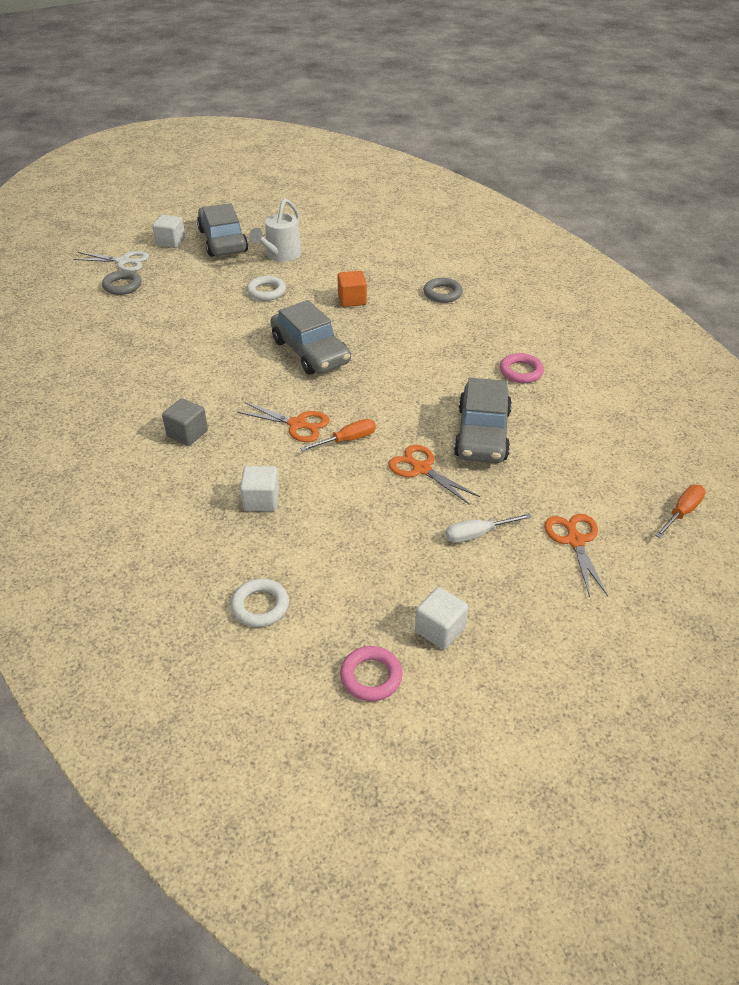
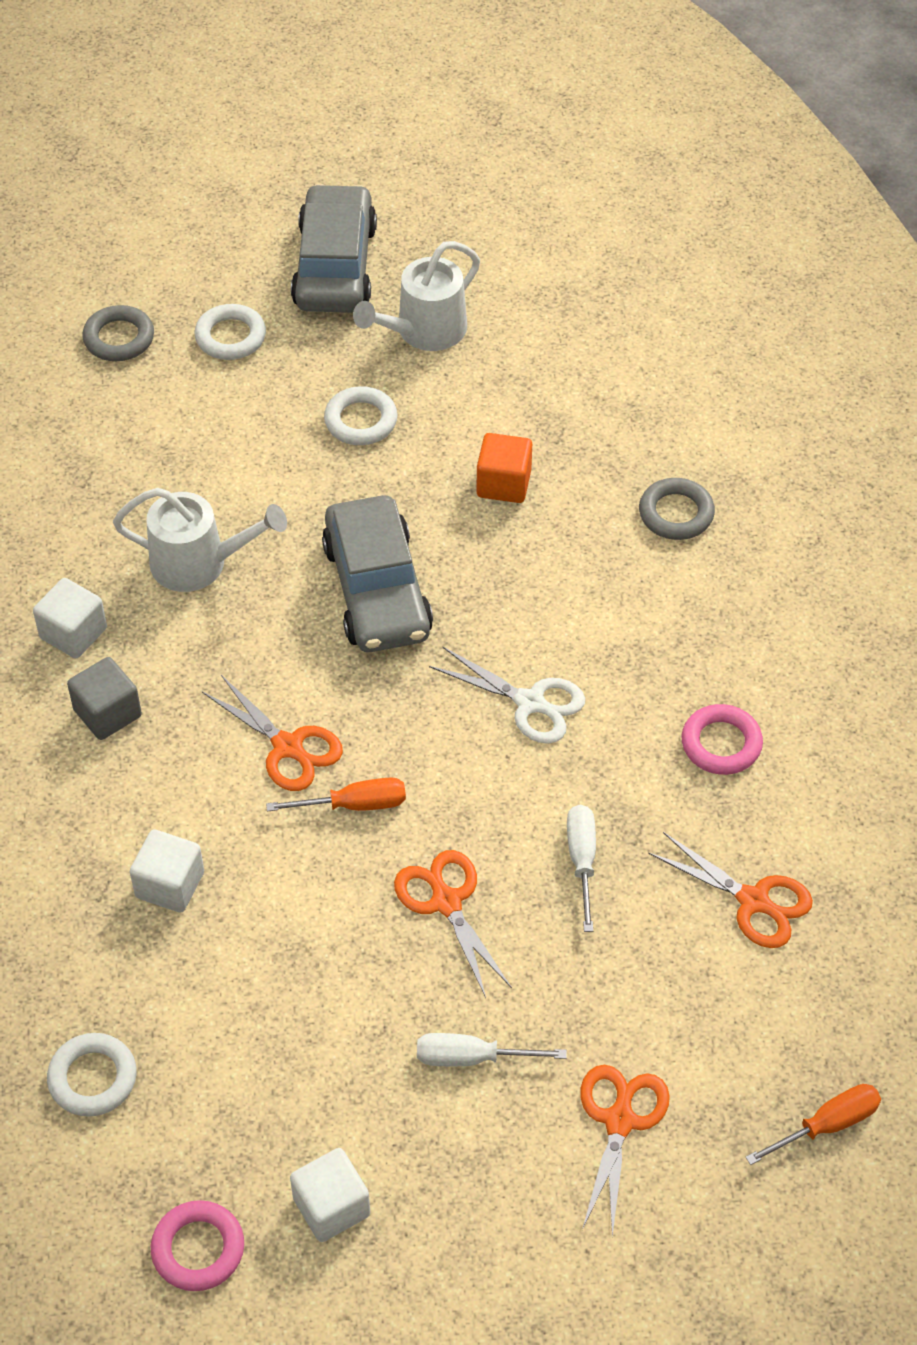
camera: 20 degrees right, 10 degrees up
white scissors [73,251,149,271] -> white scissors moved to [429,647,585,744]
white cube [152,215,185,248] -> white cube moved to [33,578,107,658]
grey car [454,378,512,463] -> white screwdriver [567,805,596,932]
none -> white watering can [113,488,287,592]
none -> white ring [195,304,266,360]
none -> orange scissors [648,832,813,948]

